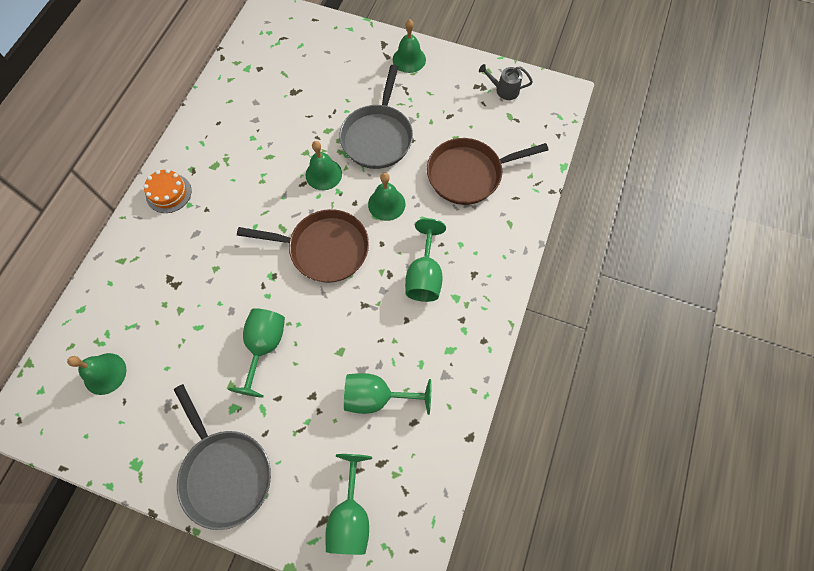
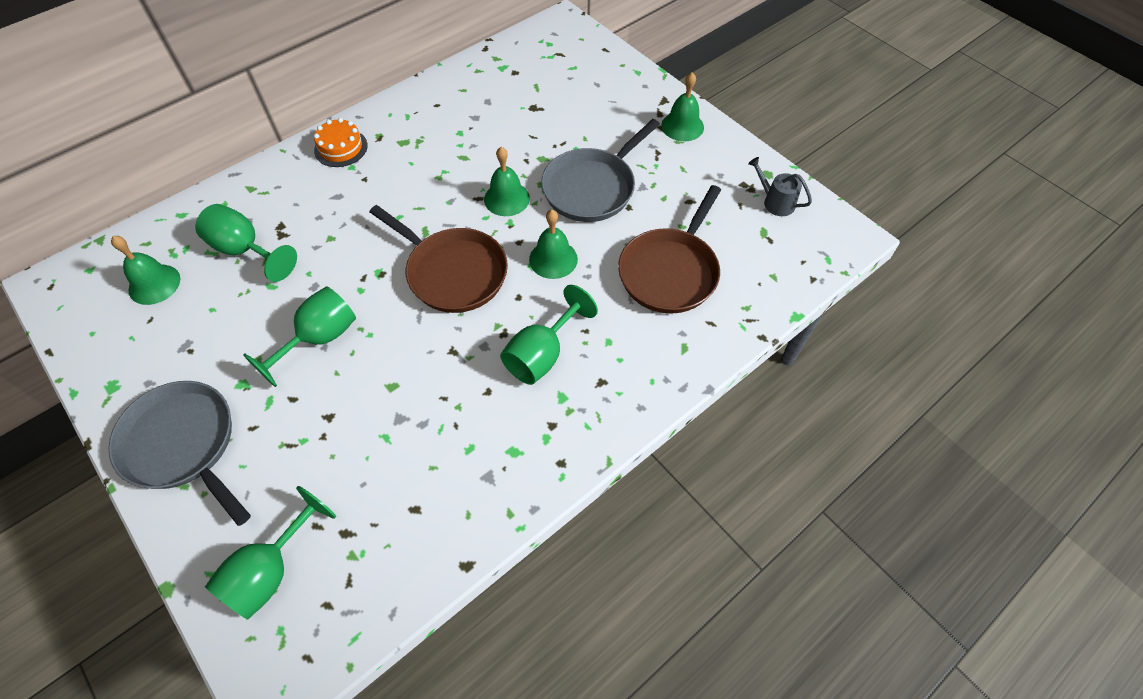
camera: 30 degrees right, 10 degrees down
grey pan [174,384,271,530] -> grey pan turned 135 degrees clockwise [108,381,251,526]
green goblet [344,373,431,415] -> green goblet moved to [195,204,297,282]
brown pan [427,138,549,205] -> brown pan turned 75 degrees counterclockwise [618,185,721,314]

